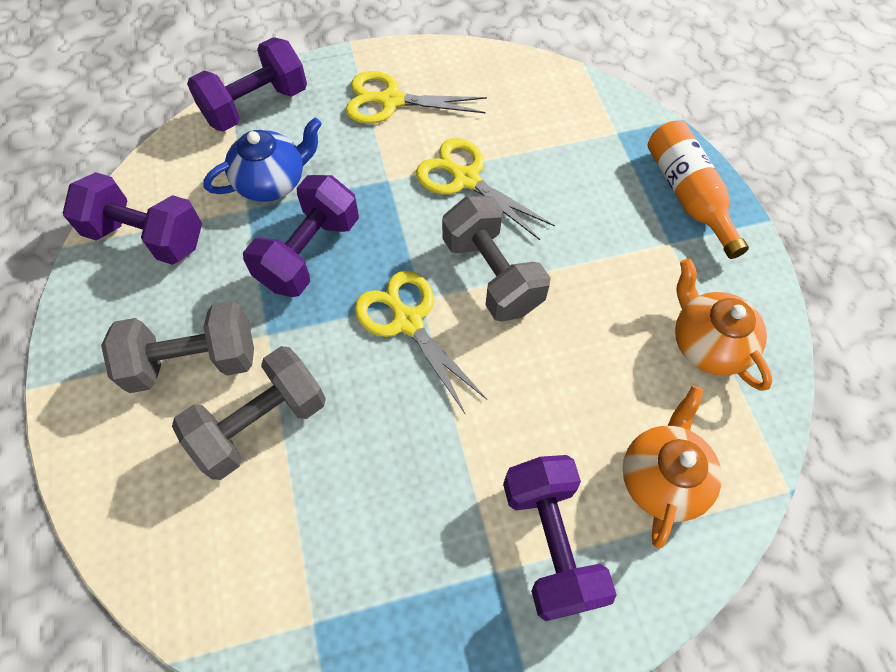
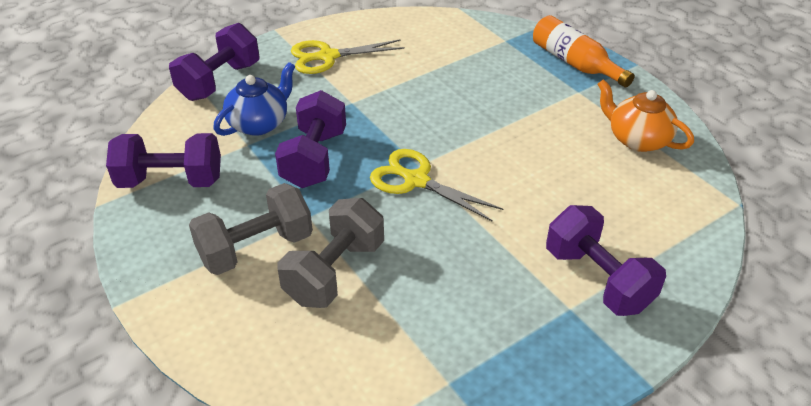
camera: 20 degrees left, 20 degrees down
yellow scissors [416,138,555,240] -> none
grey dumbbell [442,196,551,322] -> none
orange teapot [623,386,722,549] -> none

